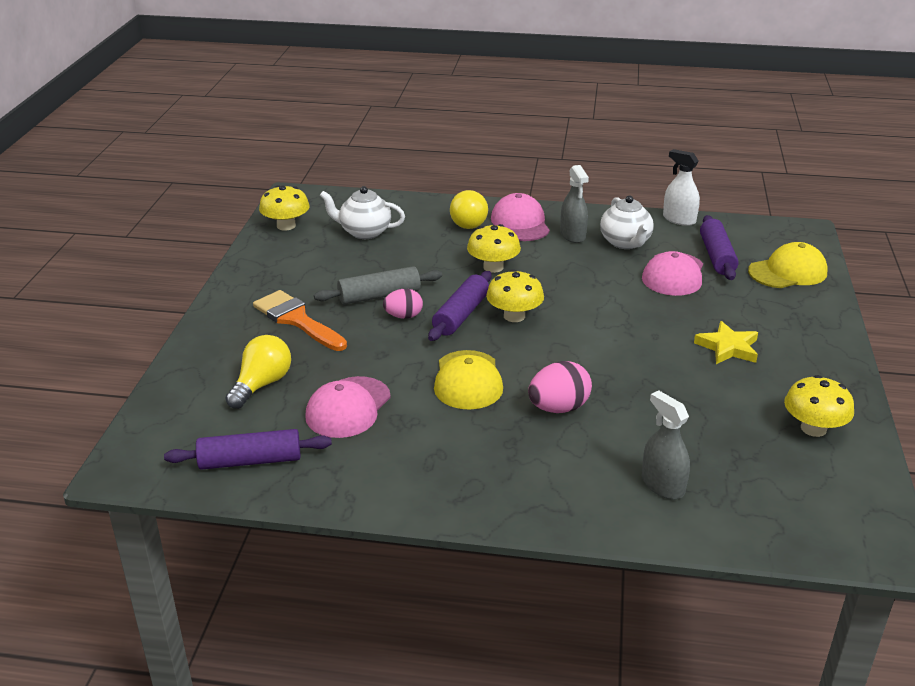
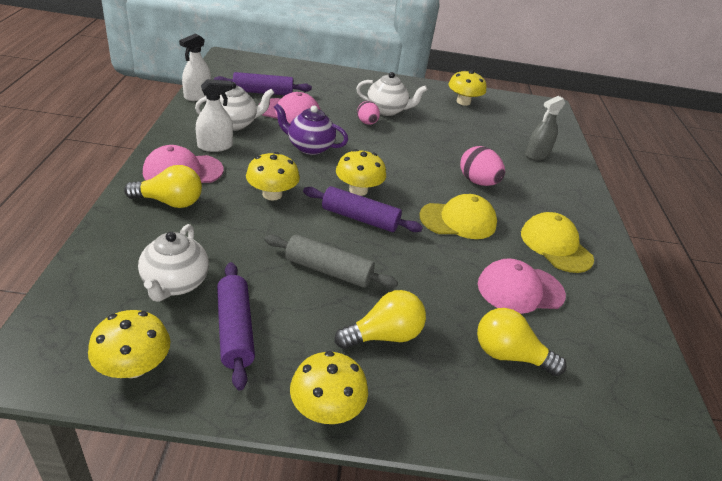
camera: 100 degrees left, 5 degrees up
purple rolling pin [164,429,332,470] -> purple rolling pin moved to [217,262,255,390]
orange brush [253,290,347,351] -> yellow light bulb [335,290,426,349]
pink cap [305,376,391,438] -> pink cap turned 150 degrees clockwise [478,258,566,314]
grey rolling pin [314,266,442,305] -> grey rolling pin turned 45 degrees counterclockwise [265,234,398,288]
pink egg [383,289,423,319] -> pink egg moved to [357,101,380,125]
grey spray bottle [560,165,589,243] -> white spray bottle [196,79,233,152]
yellow star [694,321,758,364] -> white teapot [356,72,428,116]
yellow cap [748,242,827,288] -> yellow cap moved to [521,212,594,273]
none -> purple teapot [274,103,348,155]
none -> yellow mushroom [290,351,368,424]

